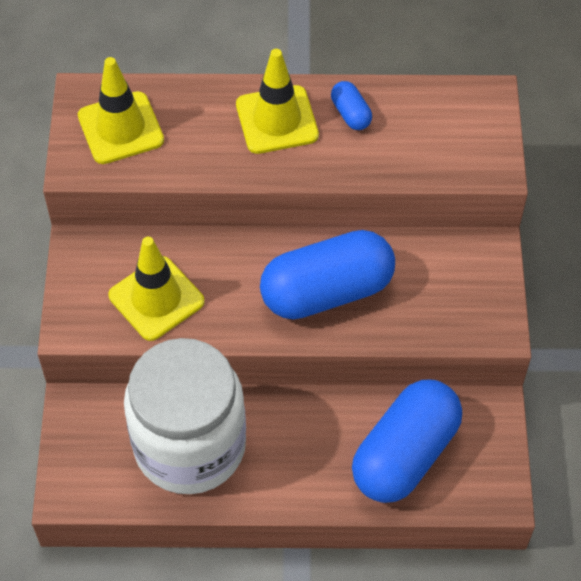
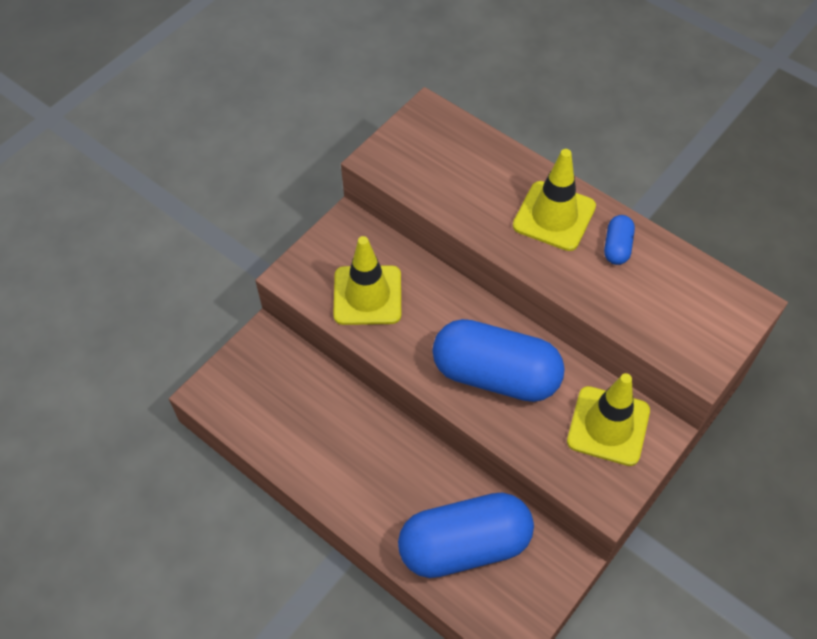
camera: 40 degrees right, 0 degrees up
yellow traffic cone [78,57,164,164] -> yellow traffic cone moved to [567,373,650,466]
white jar [124,338,246,494] -> none

